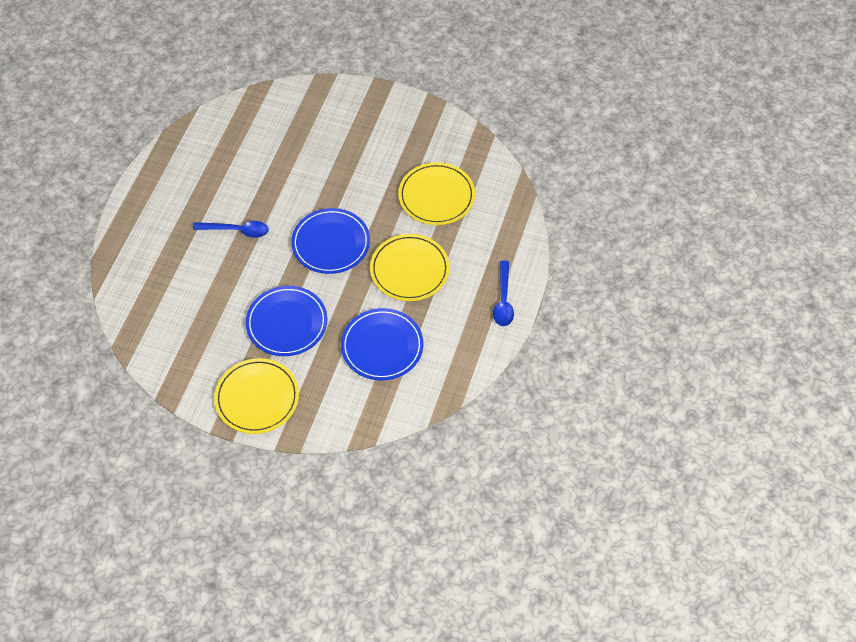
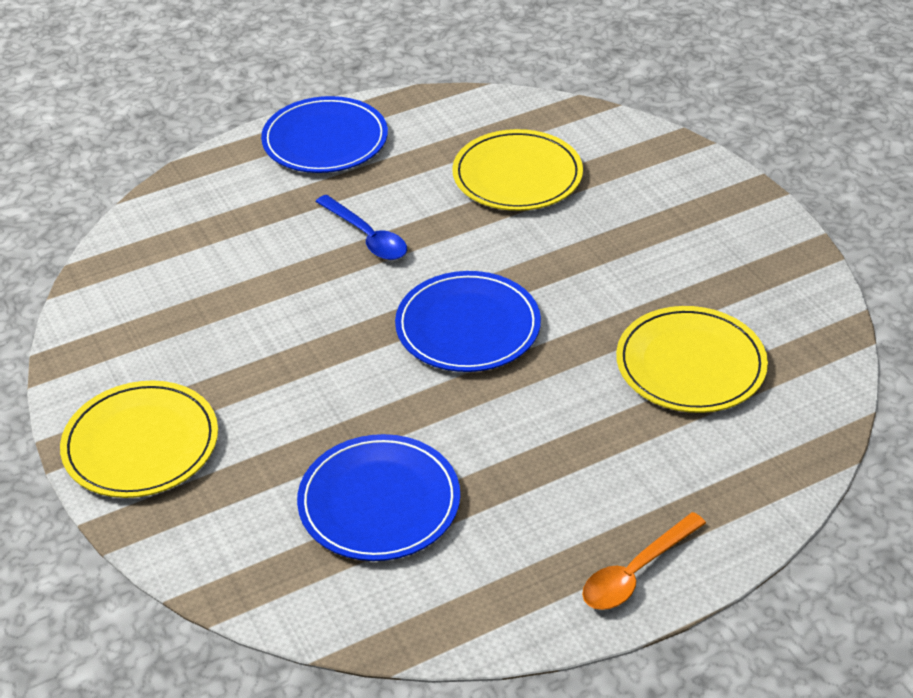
camera: 45 degrees right, 15 degrees down
blue plate [246,286,327,356] -> blue plate moved to [261,96,388,173]
yellow plate [370,234,450,301] -> yellow plate moved to [452,129,583,211]
blue spoon [493,261,514,326] -> orange spoon [582,512,706,610]

